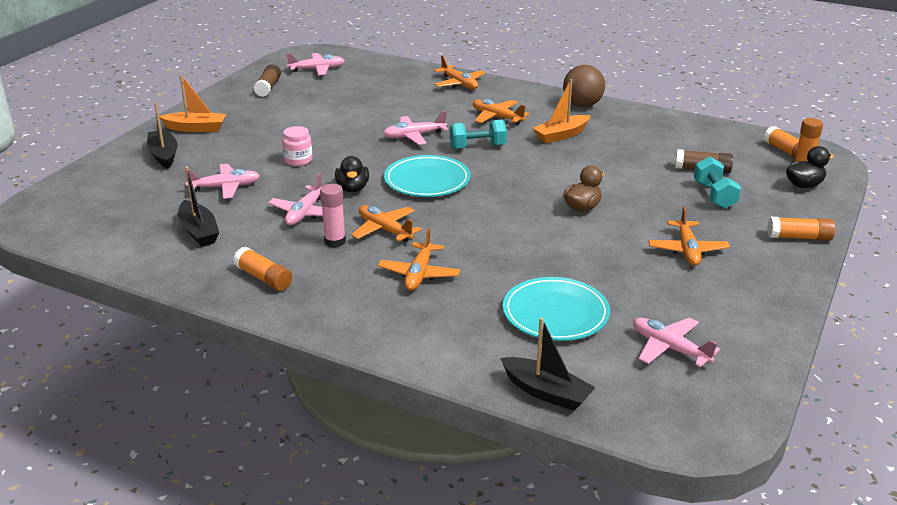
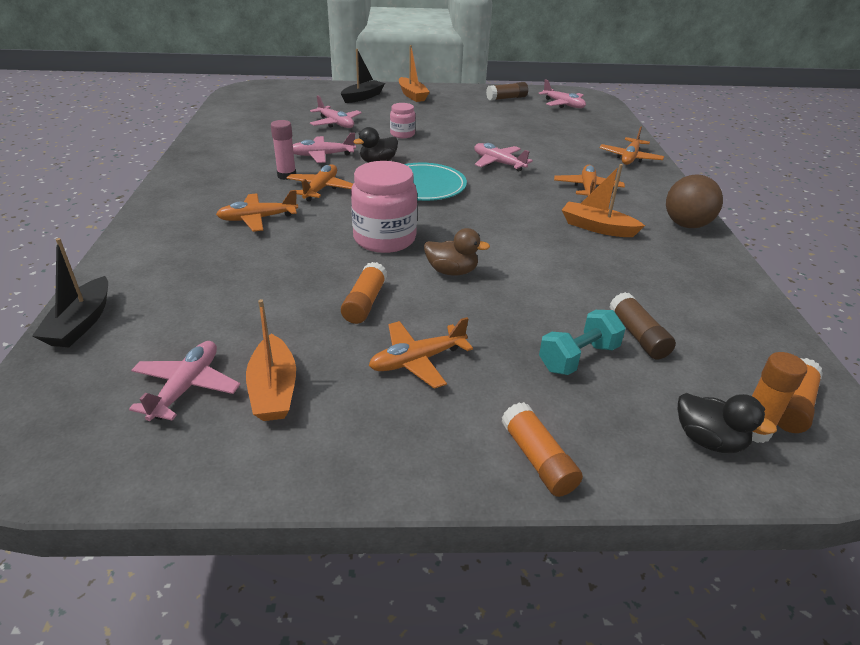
camera: 60 degrees right, 5 degrees up
black boat [178,166,219,247] -> none
orange glue stick [233,247,292,291] -> orange glue stick moved to [341,262,387,324]
turquoise dumbbell [450,120,507,149] -> none
turquoise plate [503,277,610,341] -> none
none -> orange boat [246,299,296,421]
none -> pink jar [351,161,417,253]

